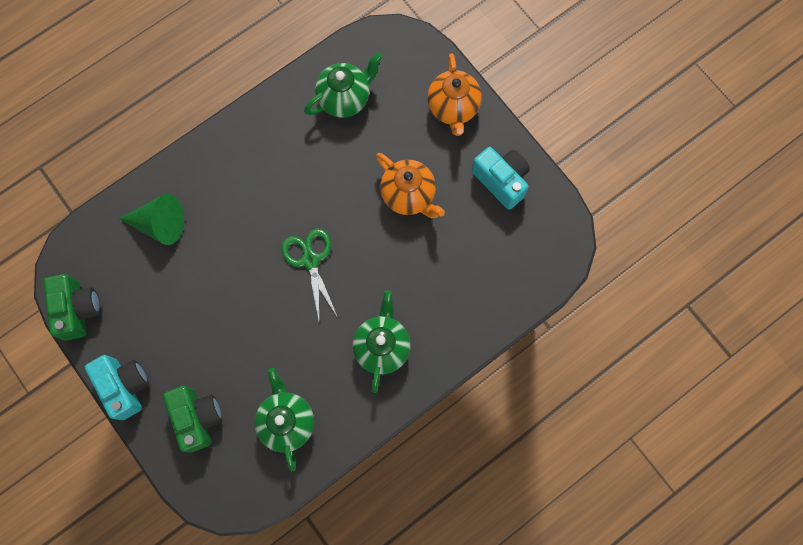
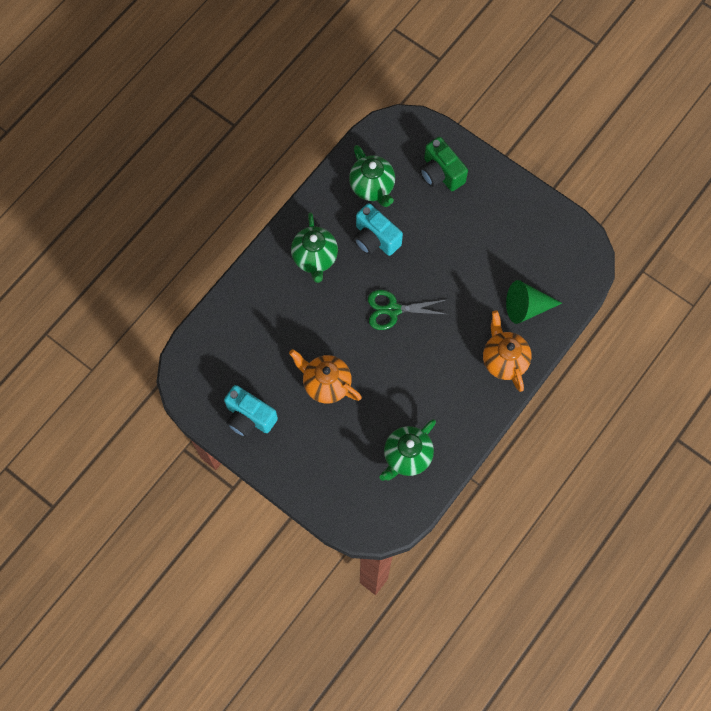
camera: 165 degrees right, 5 degrees down
green camera [44,274,100,341] -> none
turquoise camera [85,355,149,420] -> turquoise camera moved to [354,203,403,256]
green scissors [281,228,338,320] -> green scissors turned 120 degrees clockwise [368,290,450,330]
orange teapot [427,54,482,136] -> orange teapot moved to [483,310,532,392]

